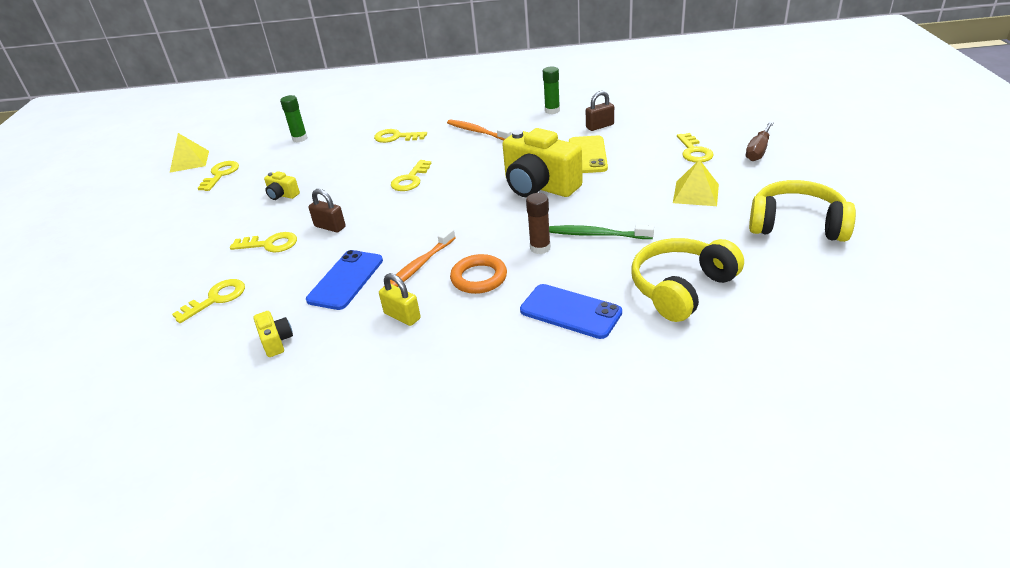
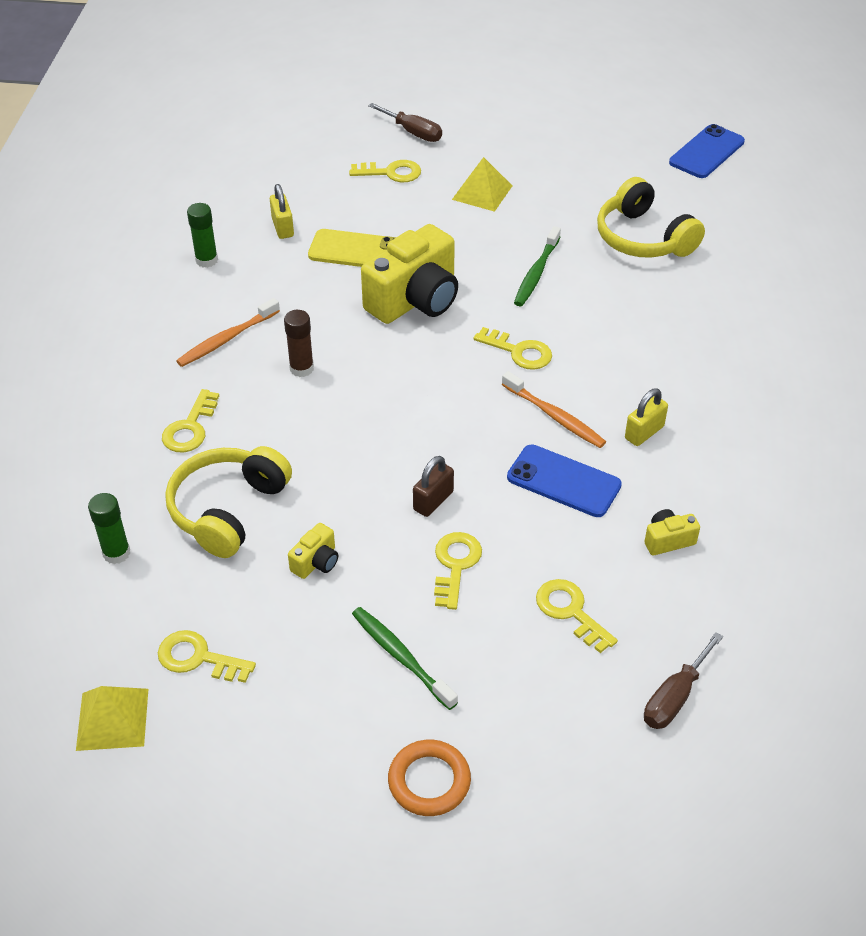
camera: 85 degrees left, 10 degrees up
yellow key [391,160,432,191] -> yellow key moved to [474,327,552,370]
orange ring [450,254,507,294] -> orange ring moved to [388,740,471,816]
blue phone [520,284,622,339] -> blue phone moved to [669,124,745,178]
brown glue stick [526,193,551,254] -> brown glue stick moved to [284,310,314,377]
brown padlock [586,91,614,131] -> yellow padlock [270,184,294,239]
yellow headphones [749,180,856,242] -> yellow headphones moved to [165,446,292,558]
none -> green toothbrush [352,607,458,710]
none -> brown screwdriver [644,632,723,729]

